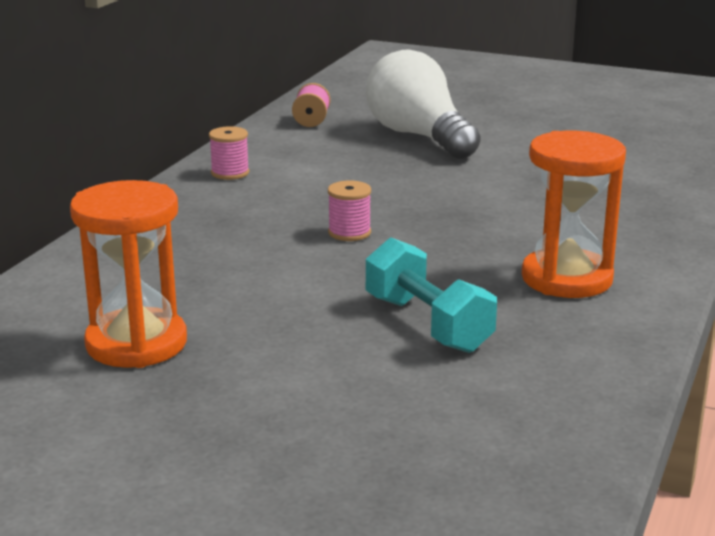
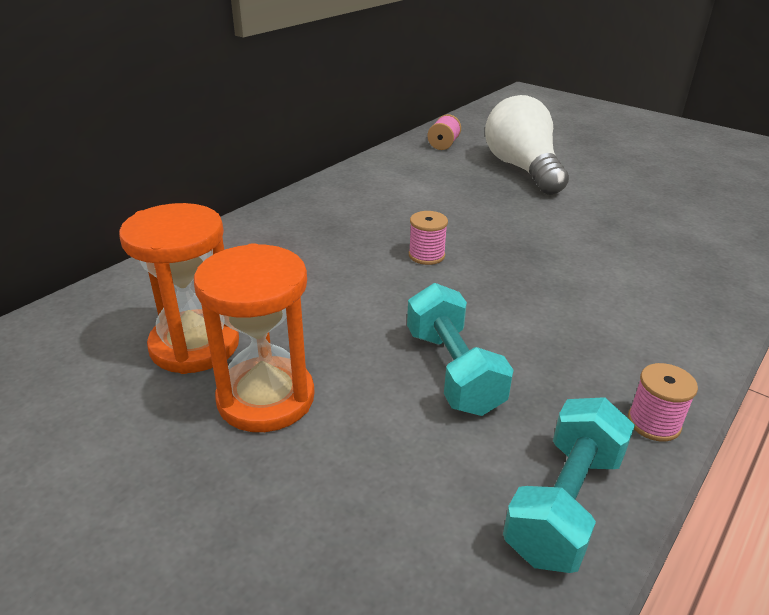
camera: 15 degrees right, 10 degrees up
pink spool [209,126,249,180] -> pink spool moved to [628,363,698,442]
orange hourglass [522,131,626,298] -> orange hourglass moved to [194,243,315,432]
none -> turquoise dumbbell [503,397,635,573]

